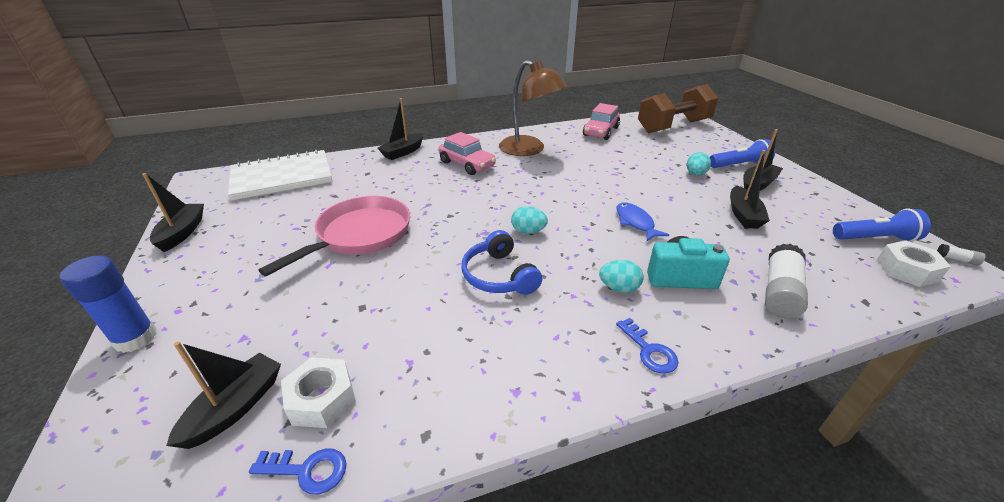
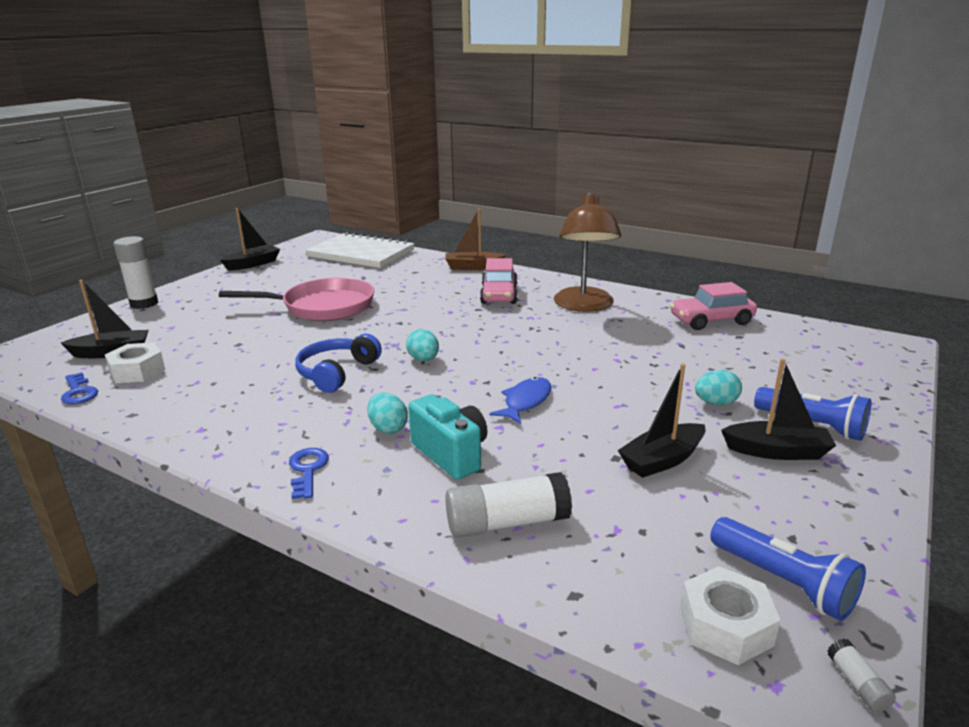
camera: 50 degrees right, 10 degrees down
blue glue stick [60,256,157,353] -> white glue stick [113,236,158,309]
black boat [377,98,424,160] -> brown boat [445,208,506,270]
blue key [616,318,678,374] -> blue key turned 150 degrees clockwise [289,448,329,499]
brown dumbbell [638,84,718,133] -> none

